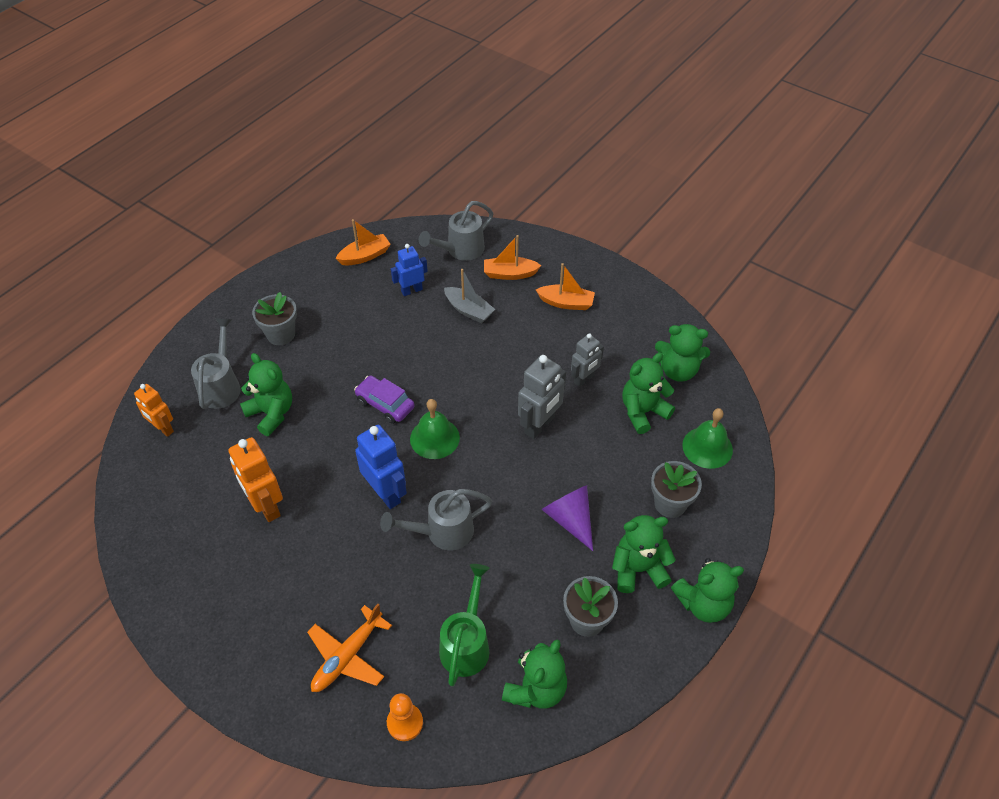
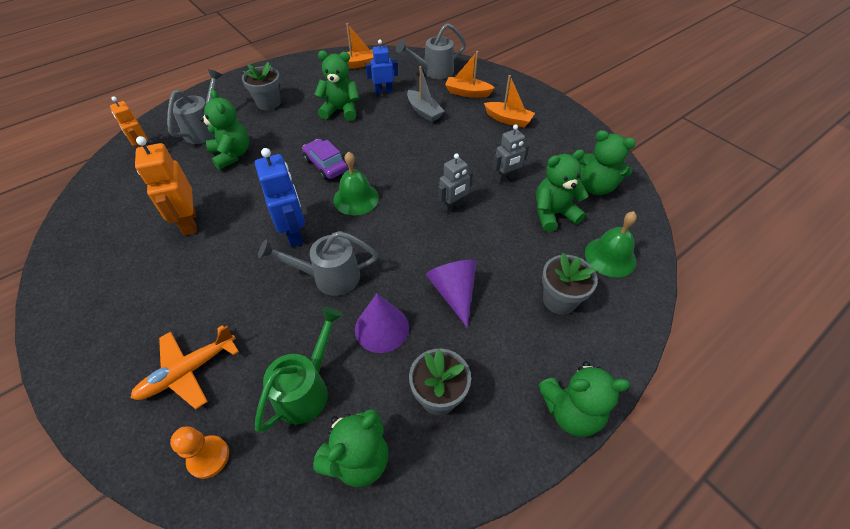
camera: 15 degrees right, 0 degrees up
grey robot [518,355,566,439] -> grey robot [438,153,473,213], size x0.66
green teddy bear [612,515,676,593] -> green teddy bear moved to [314,51,359,121]
none -> purple cone [355,294,409,353]

